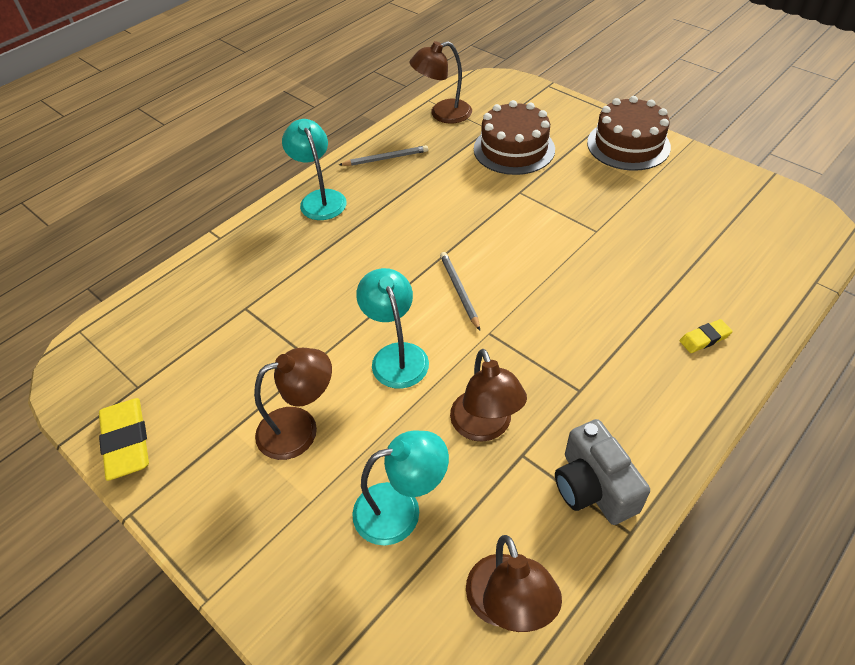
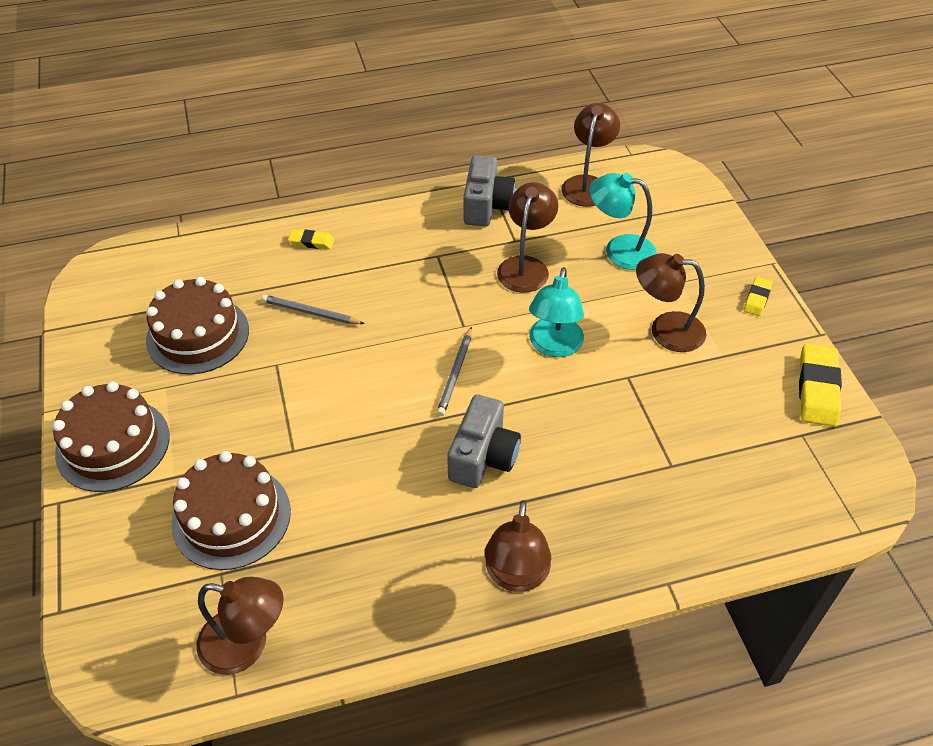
camera: 150 degrees left, 0 degrees up
turquoise lamp [282,119,347,220] -> brown lamp [484,500,551,592]
grey pencil [339,145,428,166] -> grey pencil moved to [261,295,365,324]
none -> brown cake [146,277,249,375]
none -> grey camera [447,394,521,488]
none -> yellow eraser [744,277,773,316]

